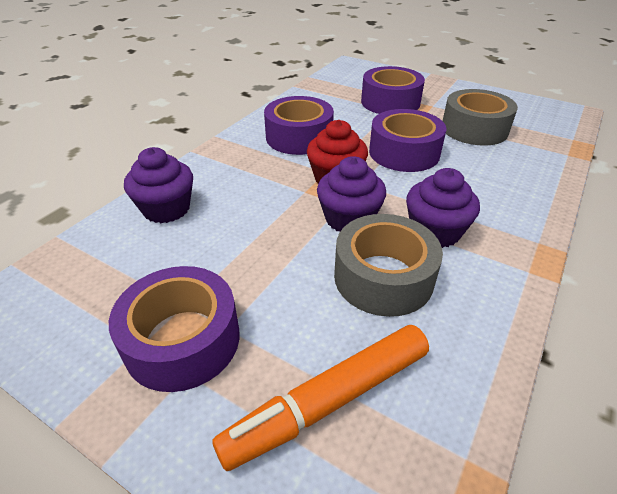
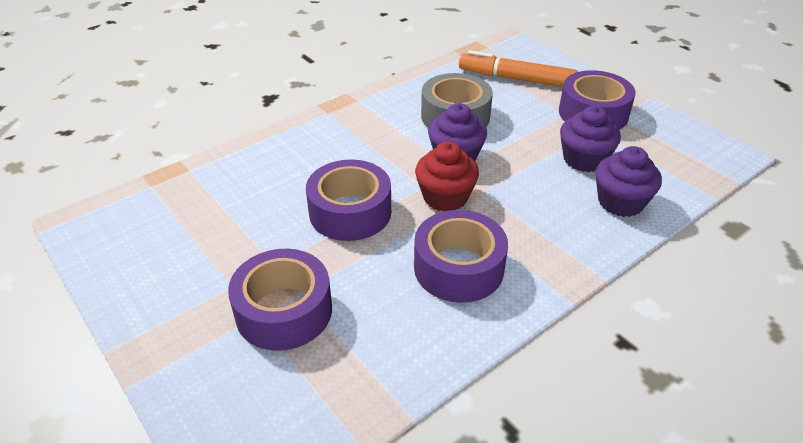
camera: 160 degrees left, 0 degrees up
orange marker [212,325,429,471] -> orange marker turned 150 degrees counterclockwise [459,50,578,87]
purple cupcake [406,168,480,248] -> purple cupcake moved to [560,106,621,172]
grey tape [443,89,518,146] -> none

